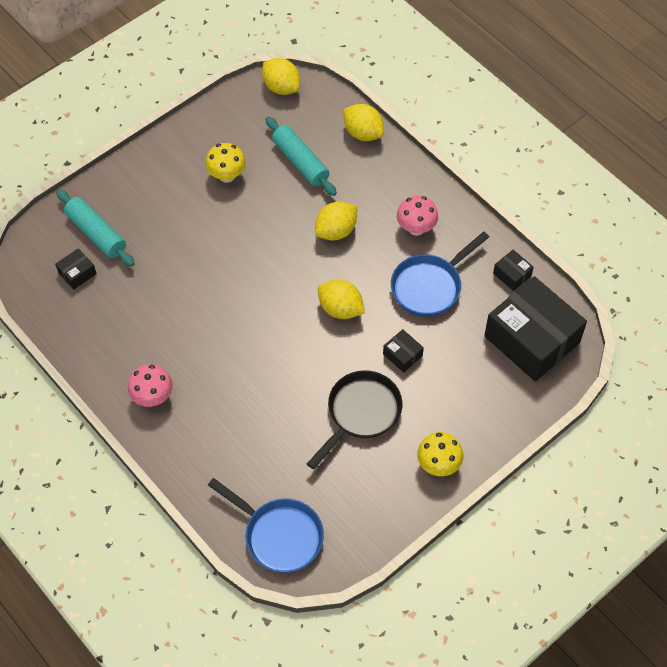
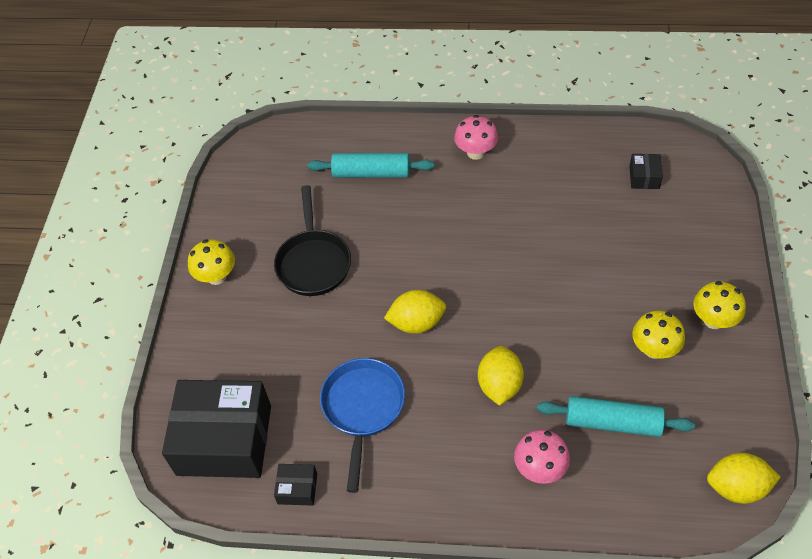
camera: 140 degrees right, 5 degrees down
turquoise rolling pin [56,189,135,266] -> turquoise rolling pin moved to [307,153,434,178]
blue pan [208,478,324,573] -> none
yellow lemon [343,104,384,141] -> none
black box [383,329,424,373] -> none
pink mushroom [397,196,438,236] -> pink mushroom moved to [514,430,570,484]
none -> yellow mushroom [693,281,746,329]

